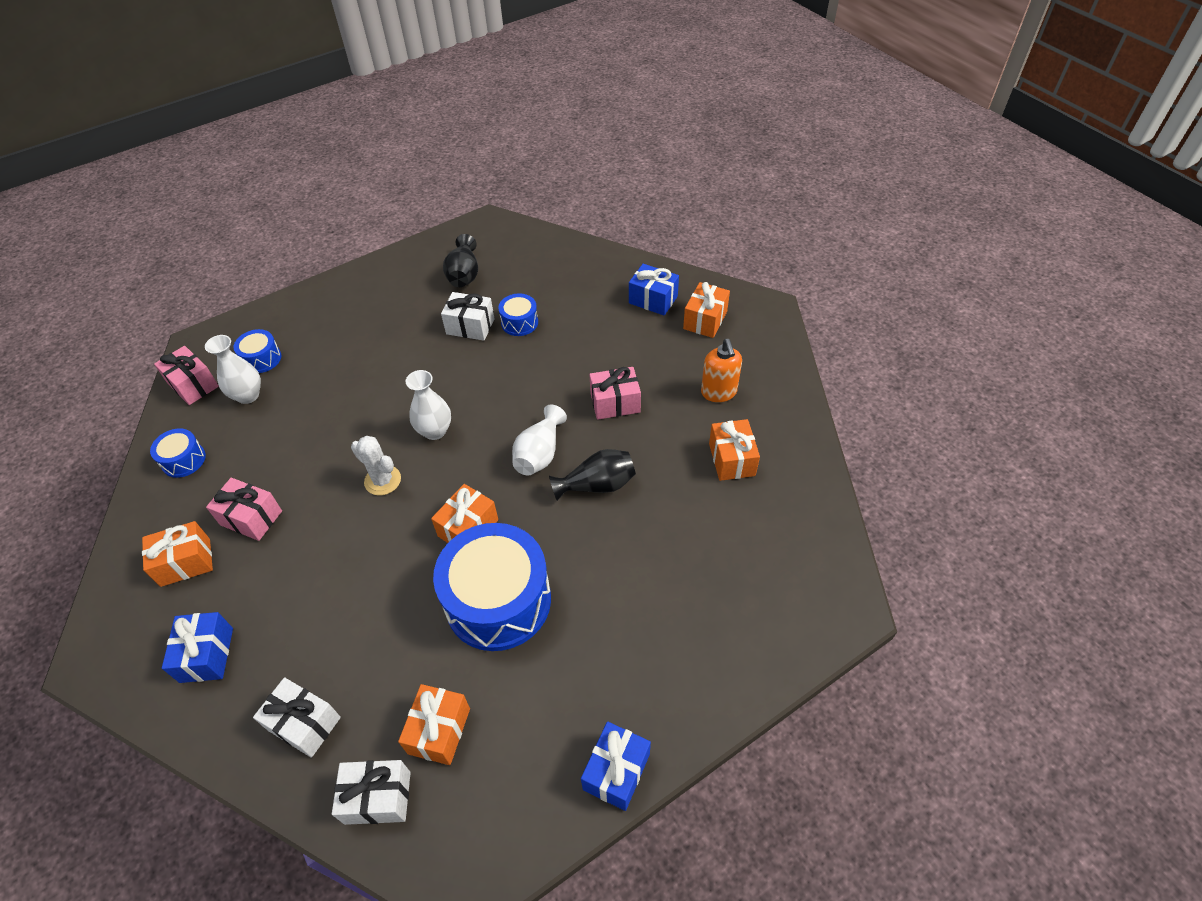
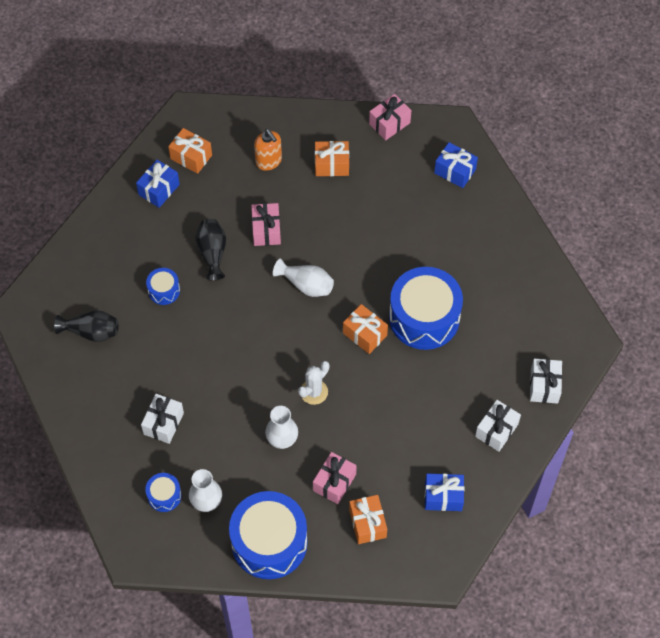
camera: 85 degrees left, 10 degrees up
blue drum [150,428,206,478] -> blue drum [229,491,307,579], size x2.20
pink gift [154,346,219,405] -> pink gift moved to [369,94,411,140]
orange gift [398,684,470,765] -> none
white vase [405,370,451,440] -> white vase moved to [265,406,298,449]
white gift [441,292,495,341] -> white gift moved to [141,394,184,444]
black vase [549,449,636,501] -> black vase moved to [196,219,226,281]
blue gift [581,721,651,811] -> blue gift moved to [434,142,478,188]
orange soap dispenser [701,339,742,402] -> orange soap dispenser turned 60 degrees clockwise [254,129,282,171]

